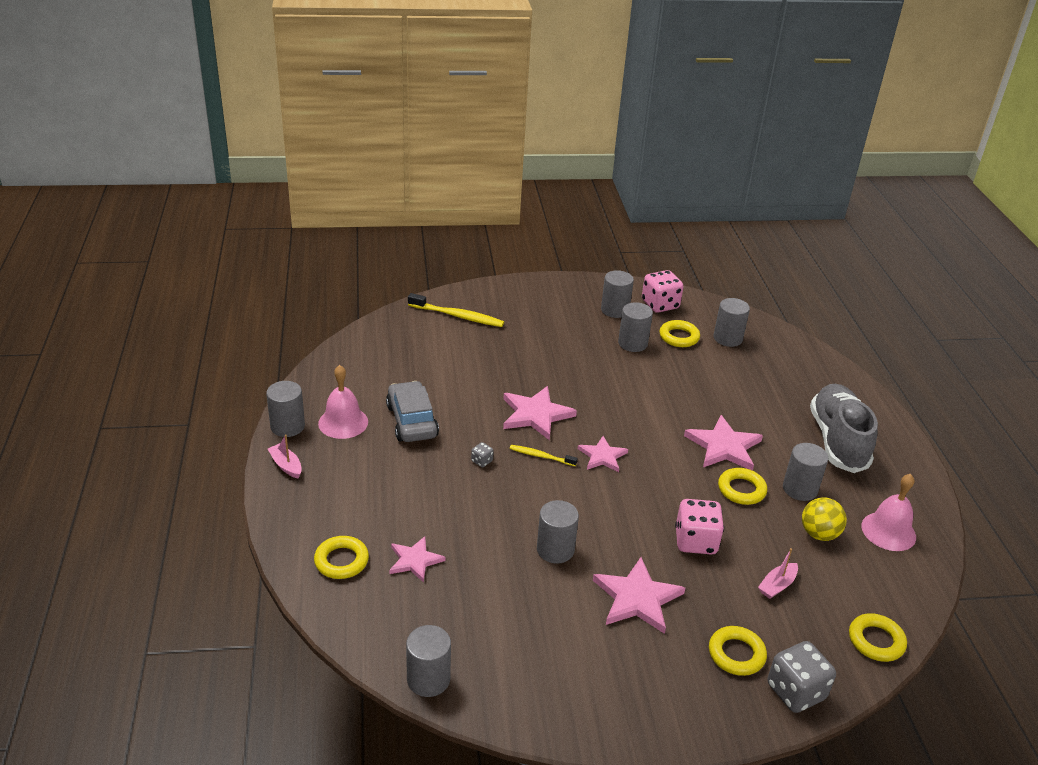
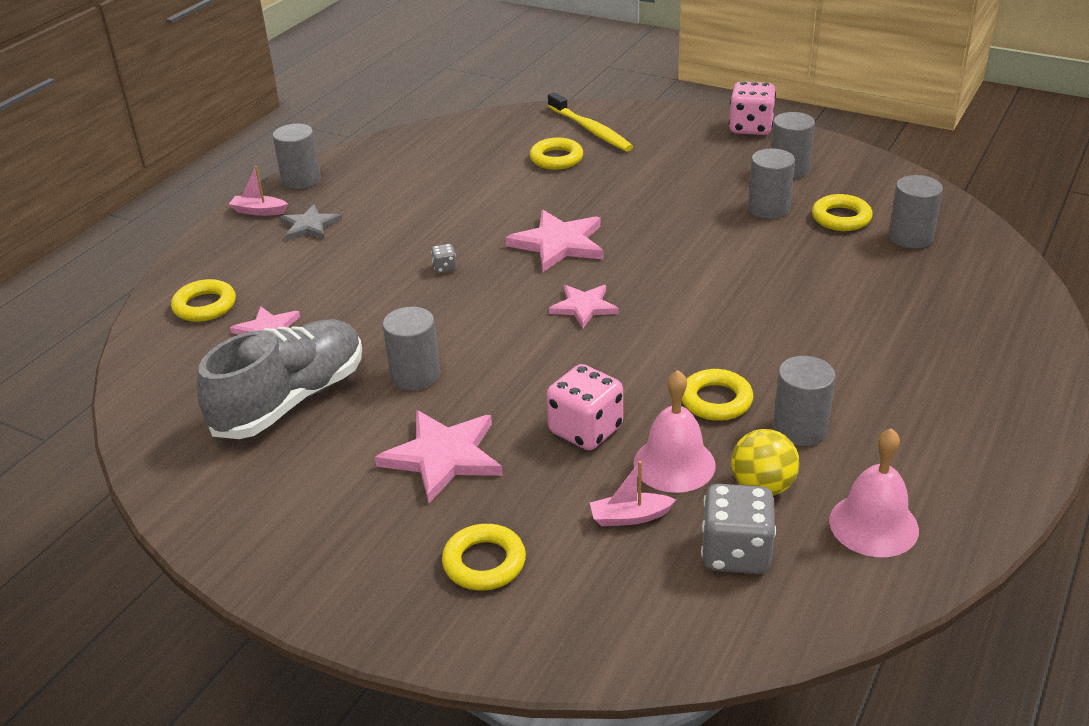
camera: 40 degrees right, 0 degrees up
pink boat [268,434,302,478] -> pink boat turned 75 degrees counterclockwise [229,166,288,216]
pink bell [318,365,368,439] -> pink bell moved to [633,370,716,493]
grey car [386,381,439,442] -> none
grey cylinder [406,625,451,697] -> none
yellow toothbrush [510,445,578,466] -> none
pink dice [642,270,684,313] -> pink dice moved to [729,81,776,135]
pink star [684,415,763,471] -> none
grey dice [768,641,836,713] -> grey dice moved to [701,484,776,574]
grey shoe [810,384,878,473] -> grey shoe moved to [197,319,362,439]
yellow ring [849,613,907,662] -> yellow ring moved to [530,138,583,170]
none -> grey star [280,204,342,241]

